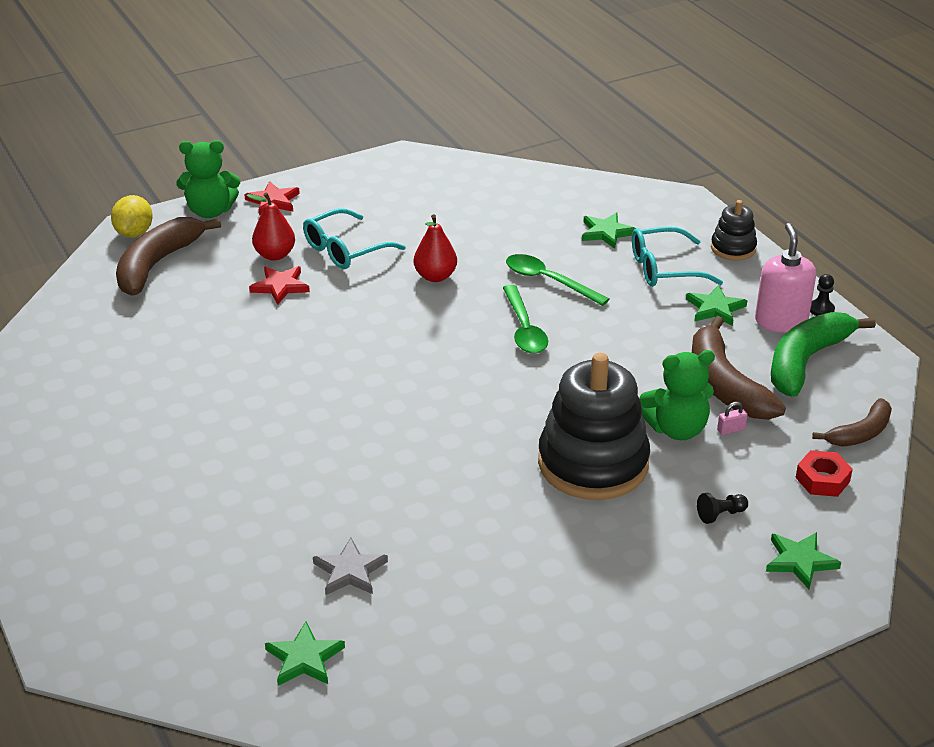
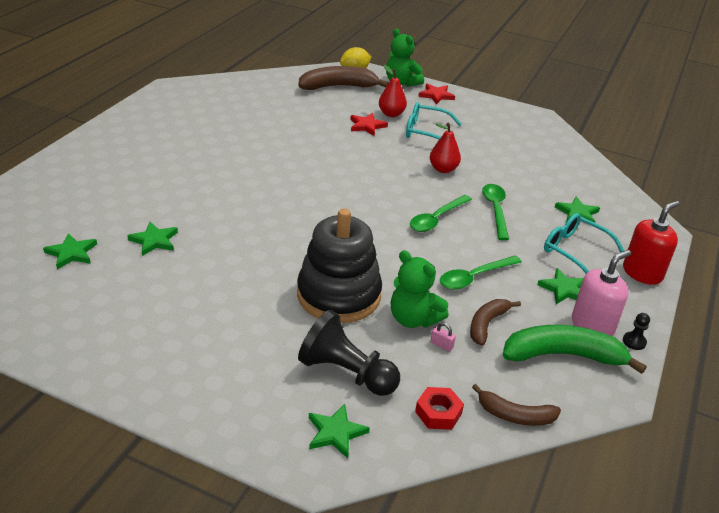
camera: 50 degrees right, 0 degrees up
grey star [313,538,388,595] -> green star [127,222,178,256]
brown banana [692,316,786,420] -> brown banana [470,299,521,346], size x0.60
black pawn [697,493,748,524] -> black pawn [298,310,400,396], size x2.41
black stacking toy [711,200,757,261] -> red soap dispenser [623,201,679,285]
none -> green spoon [440,256,522,290]

